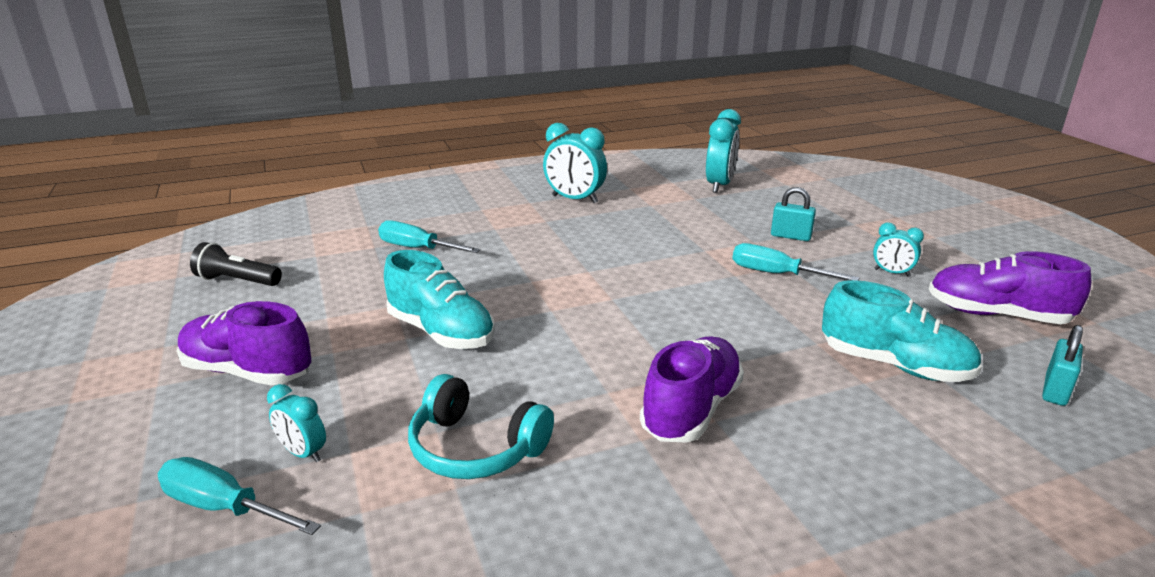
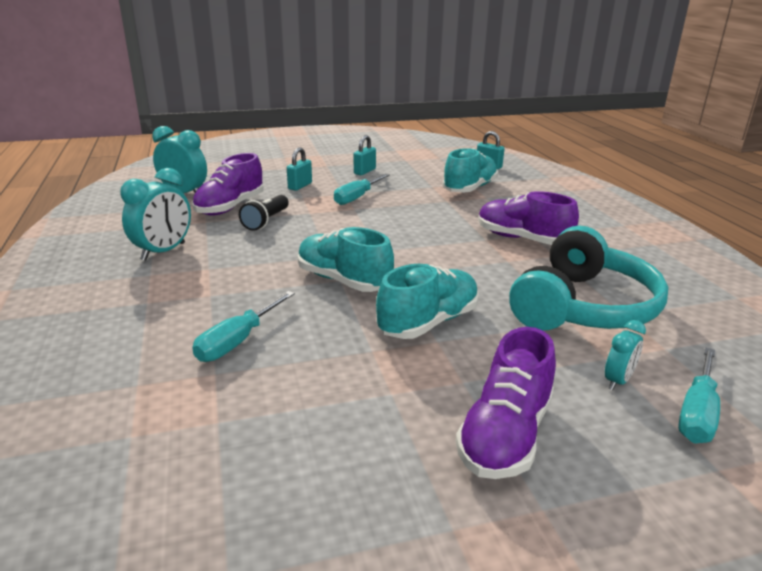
camera: 85 degrees left, 0 degrees up
black flashlight [190,242,282,286] -> black flashlight moved to [239,195,289,231]
turquoise headphones [408,374,554,479] -> turquoise headphones [509,226,668,330], size x1.58
turquoise clock [873,222,924,277] -> turquoise padlock [354,135,376,175]
purple shoe [929,251,1091,324] -> purple shoe moved to [192,153,264,216]
none -> turquoise shoe [297,227,394,292]

